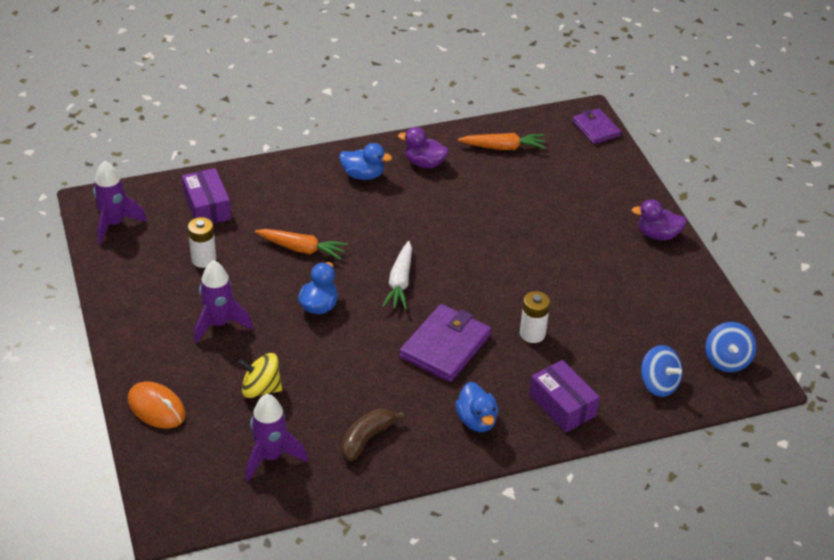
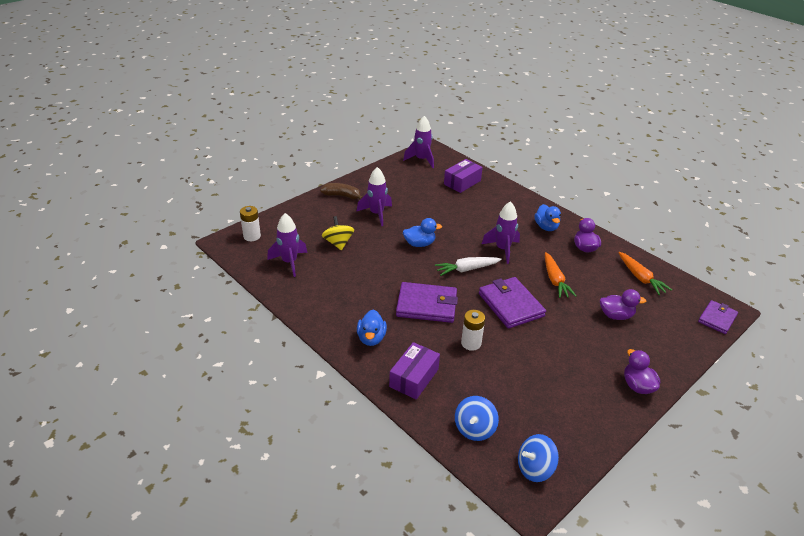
camera: 65 degrees right, 5 degrees down
orange mouse [128,382,186,429] -> none
white battery [188,217,216,268] -> white battery moved to [240,206,261,241]
orange carrot [255,229,348,260] -> orange carrot moved to [545,252,576,298]
brown banana [341,409,404,461] -> brown banana moved to [320,183,362,199]
blue duck [455,382,498,432] -> blue duck turned 45 degrees counterclockwise [357,310,387,346]
none -> purple wallet [479,277,546,329]
none -> purple rocket [482,201,520,264]
none -> purple duck [600,289,646,320]

